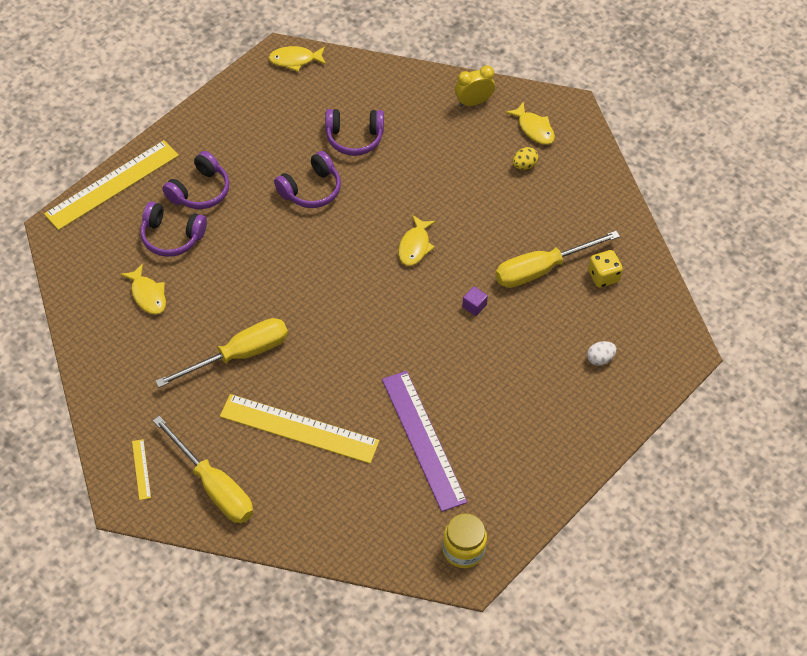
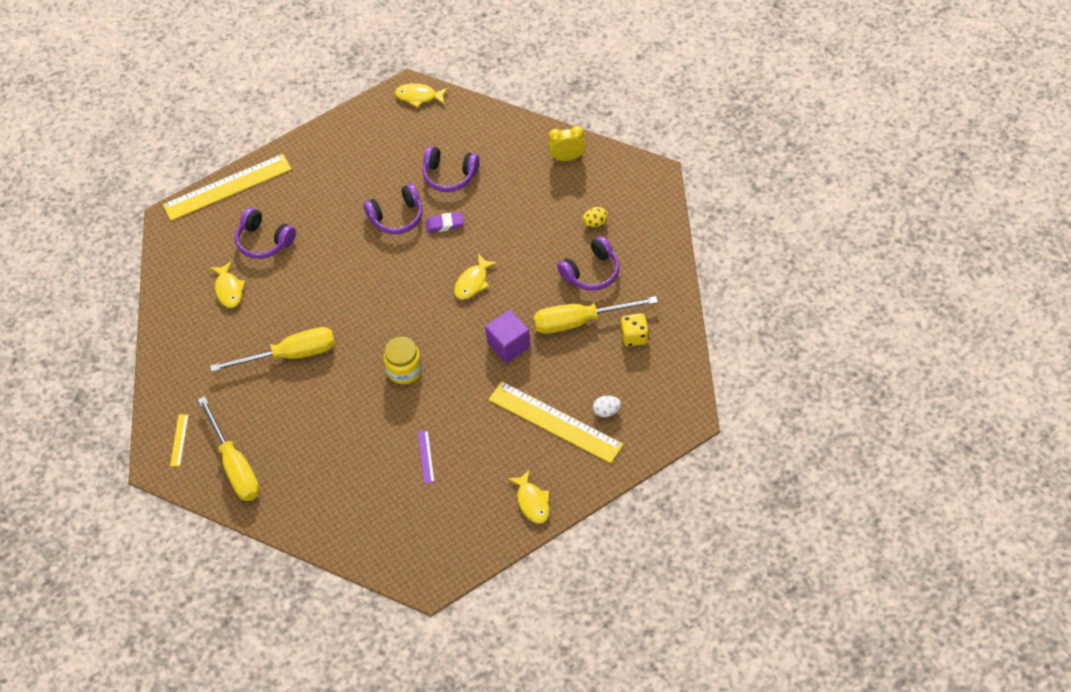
camera: 20 degrees right, 0 degrees up
purple headphones [162,151,230,209] -> purple headphones moved to [557,236,620,291]
yellow ruler [220,394,380,464] -> yellow ruler moved to [488,381,624,463]
purple ruler [382,371,467,512] -> purple ruler [418,430,435,484], size x0.41
yellow jar [442,513,487,568] -> yellow jar moved to [383,337,422,384]
purple cube [462,286,488,316] -> purple cube [485,310,531,363], size x1.93
yellow fish [505,101,555,145] -> yellow fish moved to [507,469,550,524]
none -> purple eraser [425,212,464,233]

